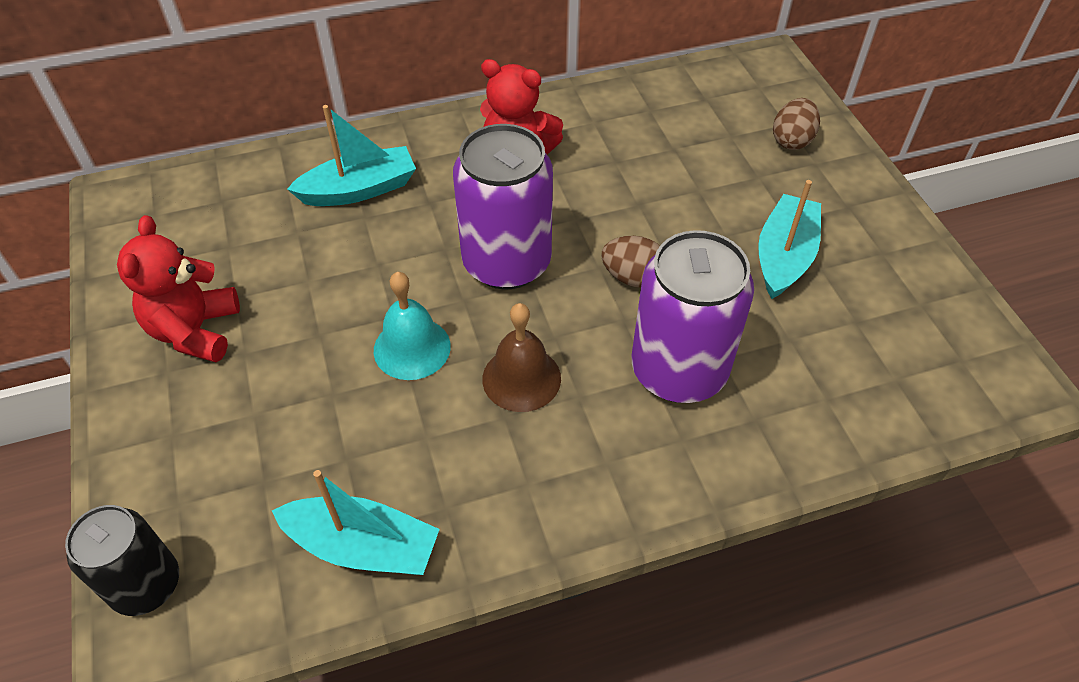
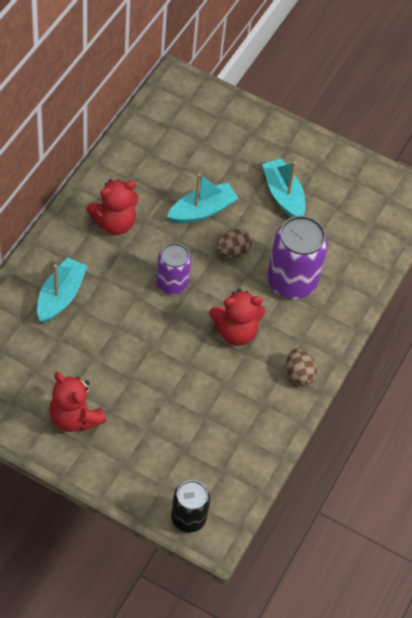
camera: 50 degrees left, 5 degrees up
turquoise boat [272,470,440,575] -> turquoise boat moved to [167,174,239,224]
turquoise bell [374,272,451,380] -> none
purple can [453,124,553,290] -> purple can [156,243,191,295], size x0.63
brown bell [482,303,561,412] -> red teddy bear [209,289,265,346]
brown egg [773,98,820,150] -> brown egg moved to [286,348,317,386]

